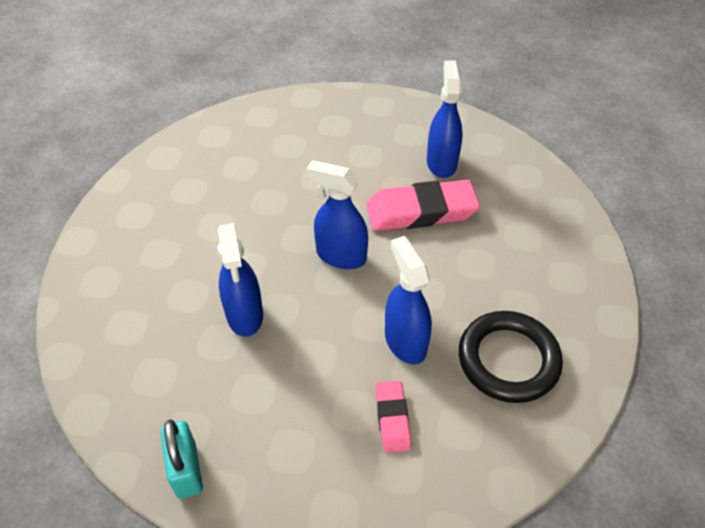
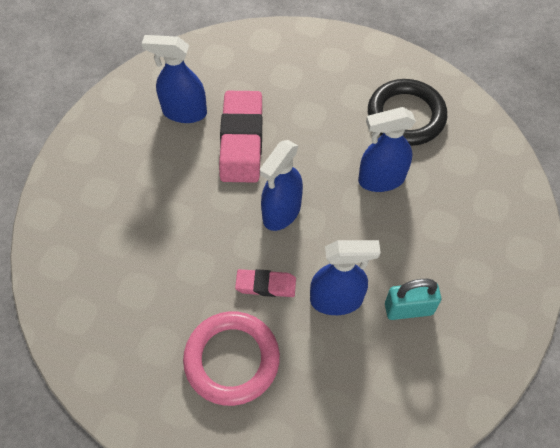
camera: 80 degrees left, 10 degrees up
turquoise padlock [160,419,203,499] -> turquoise padlock moved to [385,279,441,320]
pink eraser [376,381,411,453] -> pink eraser moved to [235,269,296,297]
none -> pink ring [183,311,280,406]

